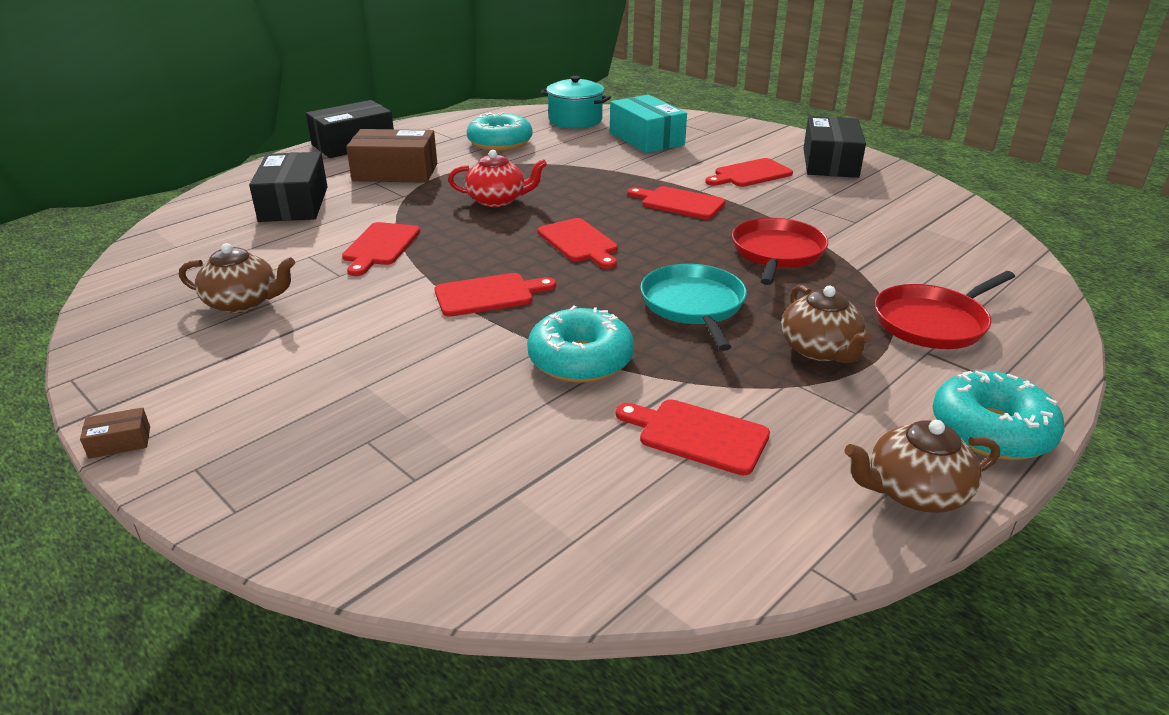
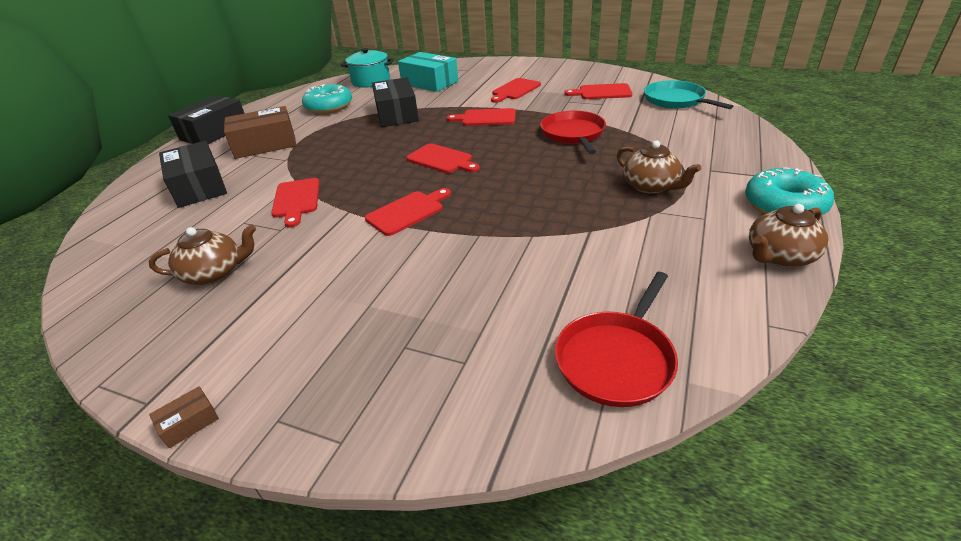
camera: 20 degrees left, 5 degrees up
red teapot [448,150,547,207] -> none
turquoise donut [527,306,634,383] -> none
red cutting board [616,399,770,475] -> red cutting board moved to [564,83,632,99]
turquoise pan [640,264,747,351] -> turquoise pan moved to [644,80,733,109]
black box [804,116,866,178] -> black box moved to [372,77,419,127]
red pan [875,271,1015,349] -> red pan moved to [555,272,678,407]

